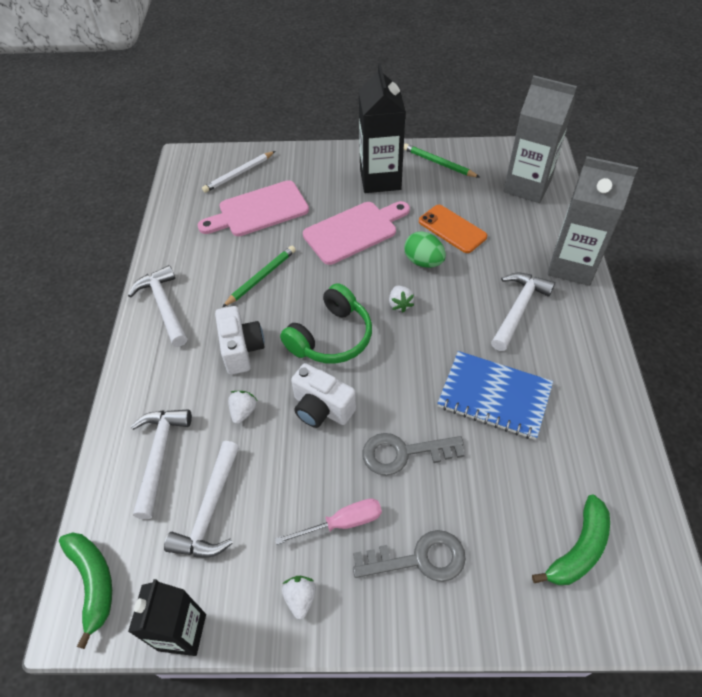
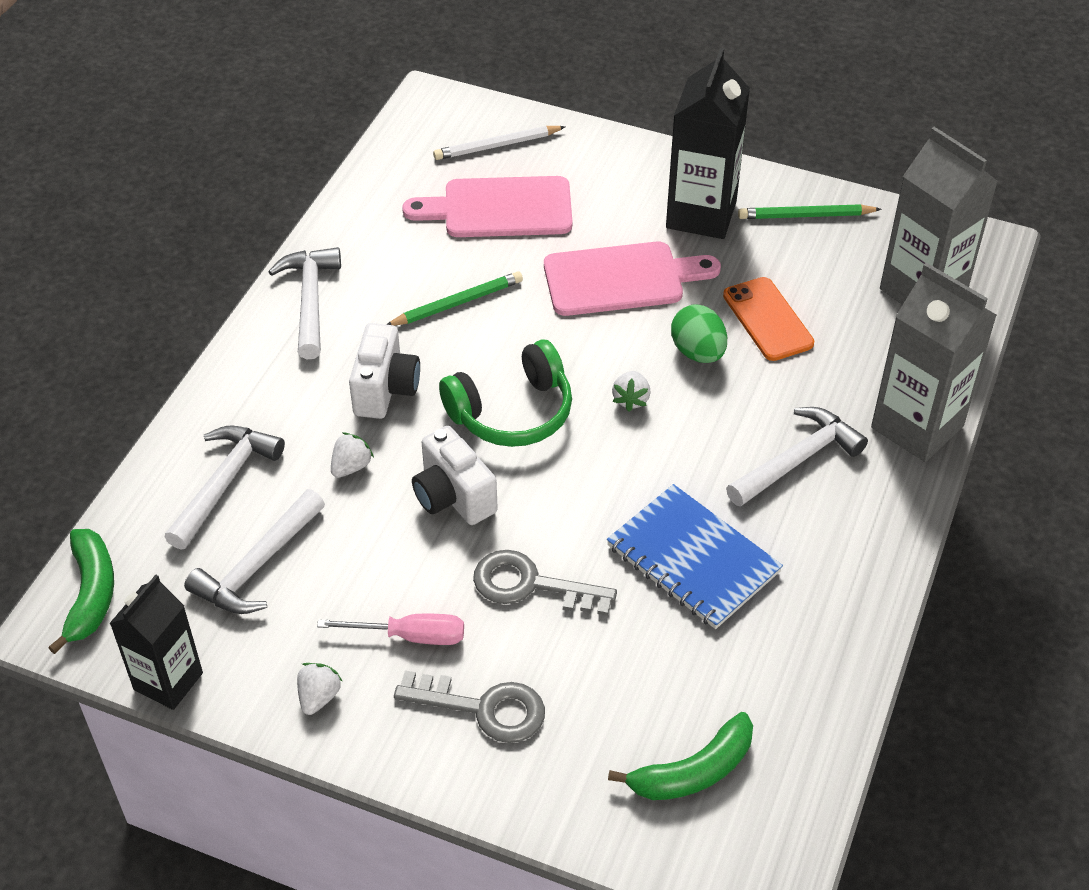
camera: 20 degrees right, 5 degrees down
green pencil [404,143,480,178] -> green pencil turned 60 degrees counterclockwise [738,204,882,219]

